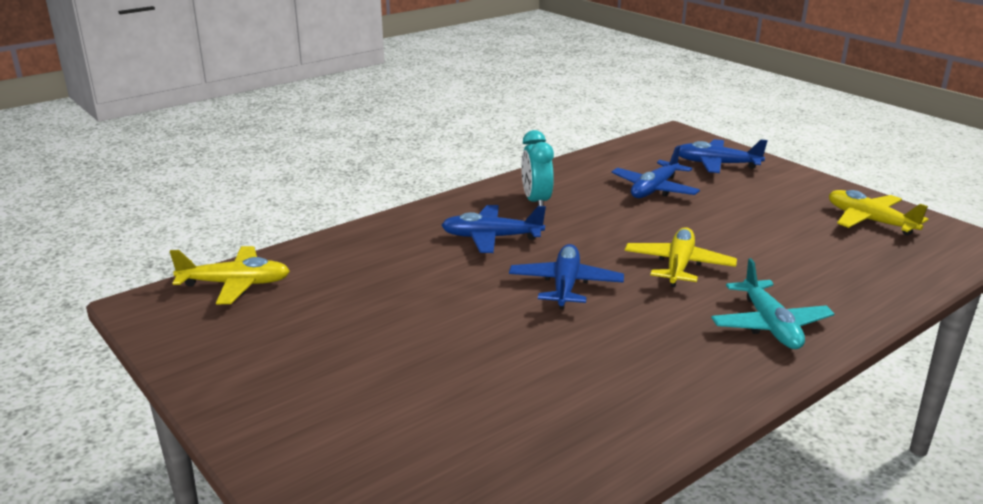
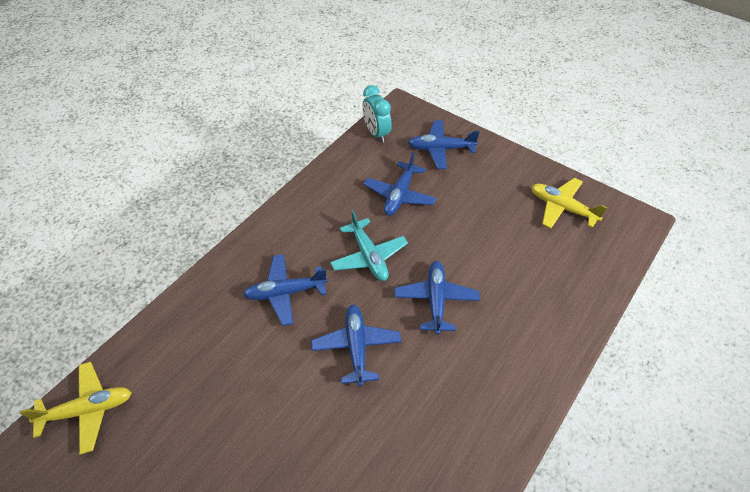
camera: 15 degrees left, 25 degrees up
turquoise clock [521,130,554,206] -> turquoise clock moved to [362,85,392,143]
yellow plane [625,227,737,287] -> blue plane [394,261,480,335]
turquoise plane [711,258,835,349] -> turquoise plane moved to [330,210,408,281]

